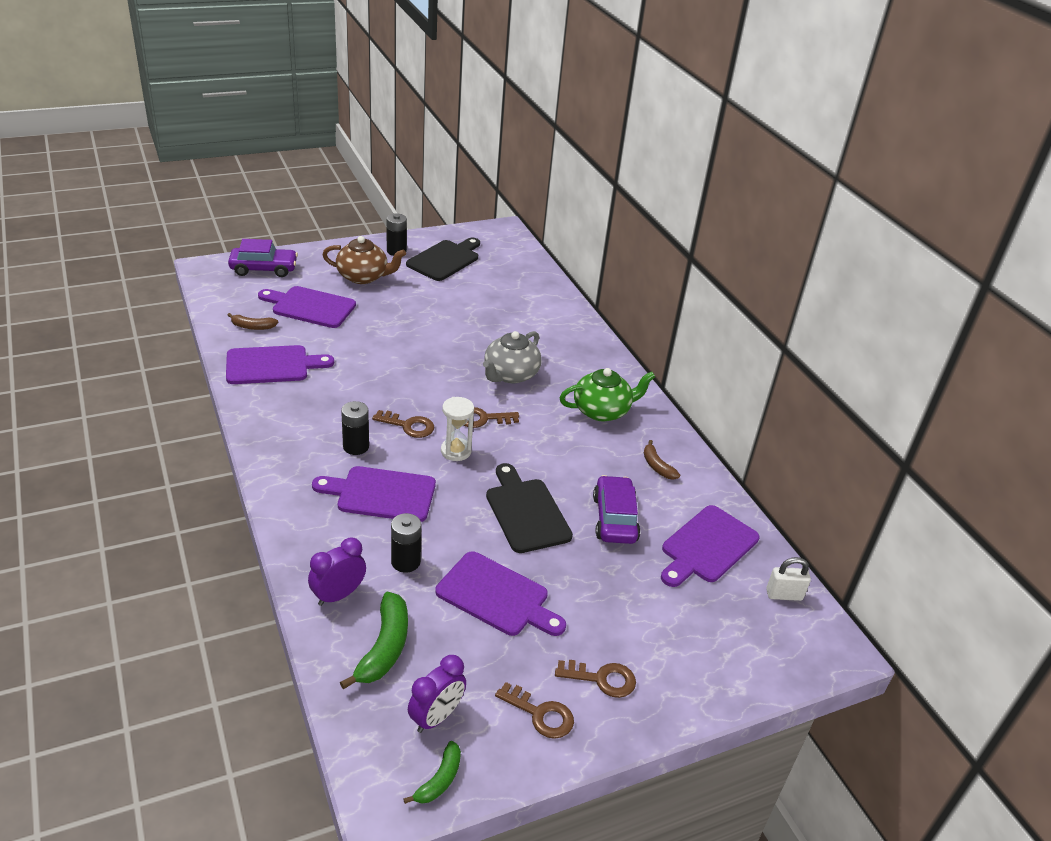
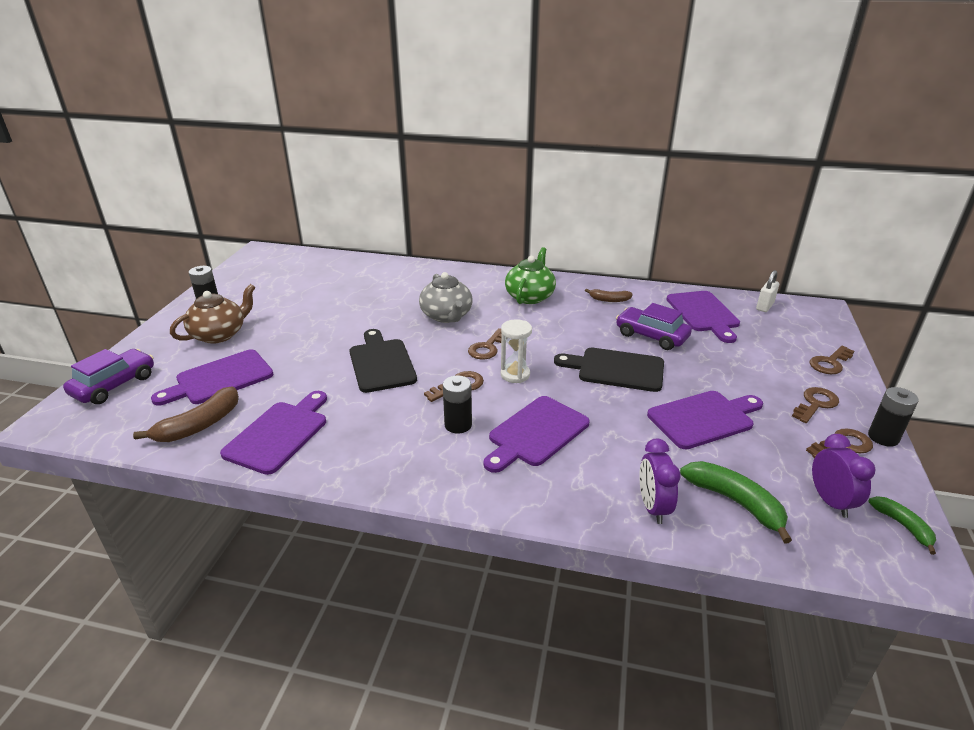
camera: 50 degrees left, 5 degrees down
brown banana [228,313,278,330] -> brown banana [133,387,239,442], size x1.68
black battery [391,513,422,573] -> black battery moved to [868,387,919,447]
black cutting board [406,238,480,281] -> black cutting board moved to [350,329,417,393]
none -> brown key [809,346,854,374]

